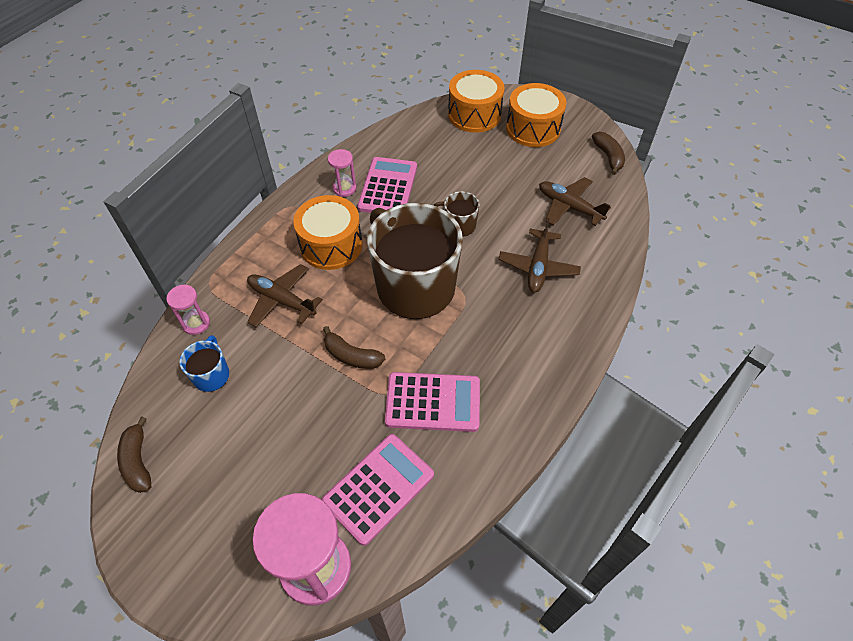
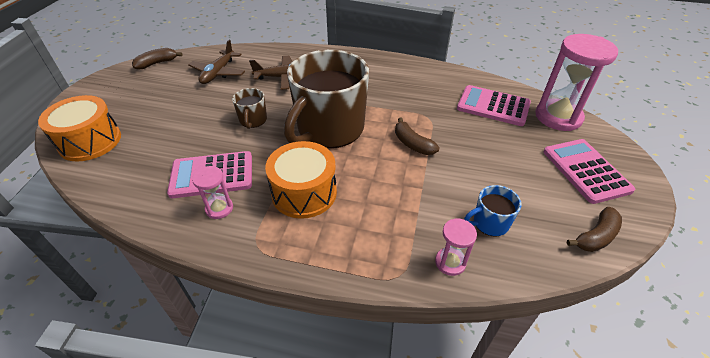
camera: 110 degrees left, 10 degrees down
brown plane [247,264,323,327] -> none
brown banana [323,326,385,369] -> brown banana turned 135 degrees clockwise [395,117,439,155]
pink calculator [385,372,480,432] -> pink calculator moved to [543,139,635,204]
orange drum [506,83,566,147] -> none

